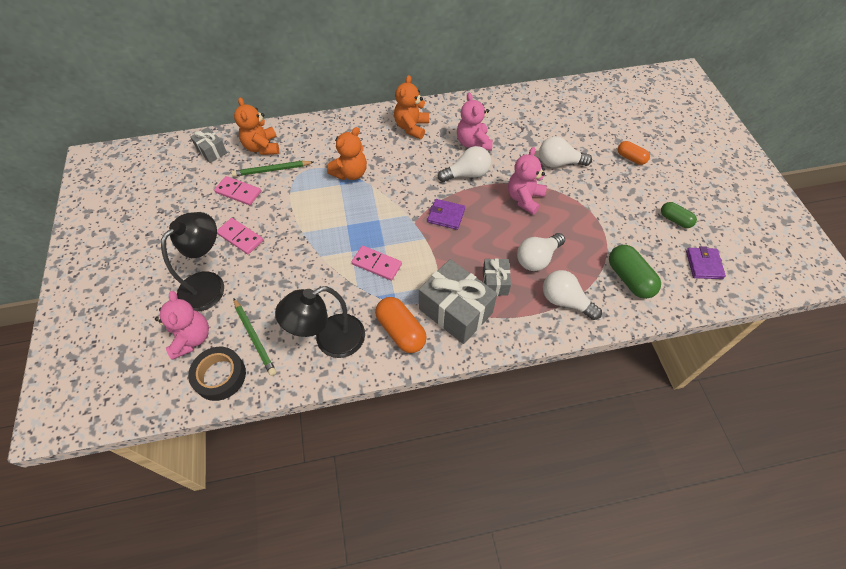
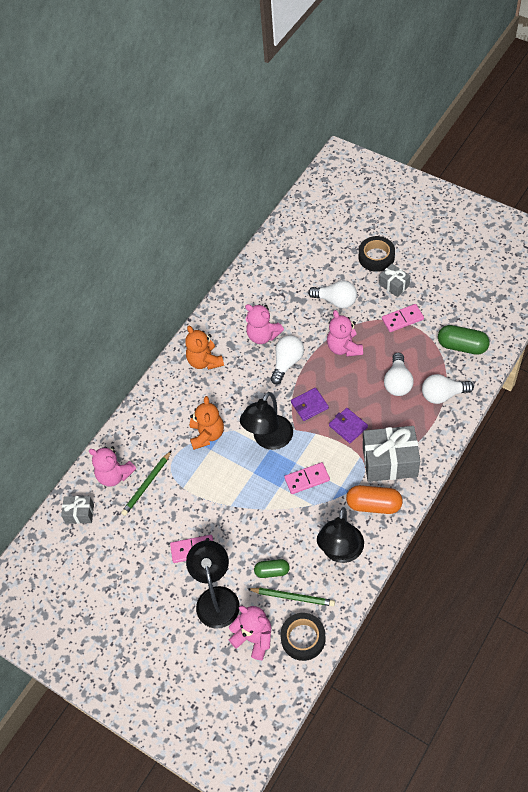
camera: 40 degrees left, 0 degrees up
pink domino [214,176,261,205] -> pink domino moved to [382,304,424,332]
orange teddy bear [234,97,279,155] -> pink teddy bear [89,446,136,487]
grey gift [483,258,511,296] -> grey gift moved to [379,264,410,297]
white light bulb [539,136,592,167] -> white light bulb turned 120 degrees counterclockwise [308,280,357,308]
orange capsule [618,141,650,165] -> black tape [359,236,395,272]
green capsule [661,202,697,228] -> green capsule moved to [254,559,290,578]
purple wallet [686,246,726,279] -> purple wallet moved to [329,408,368,443]
none -> black lamp [240,392,293,450]

